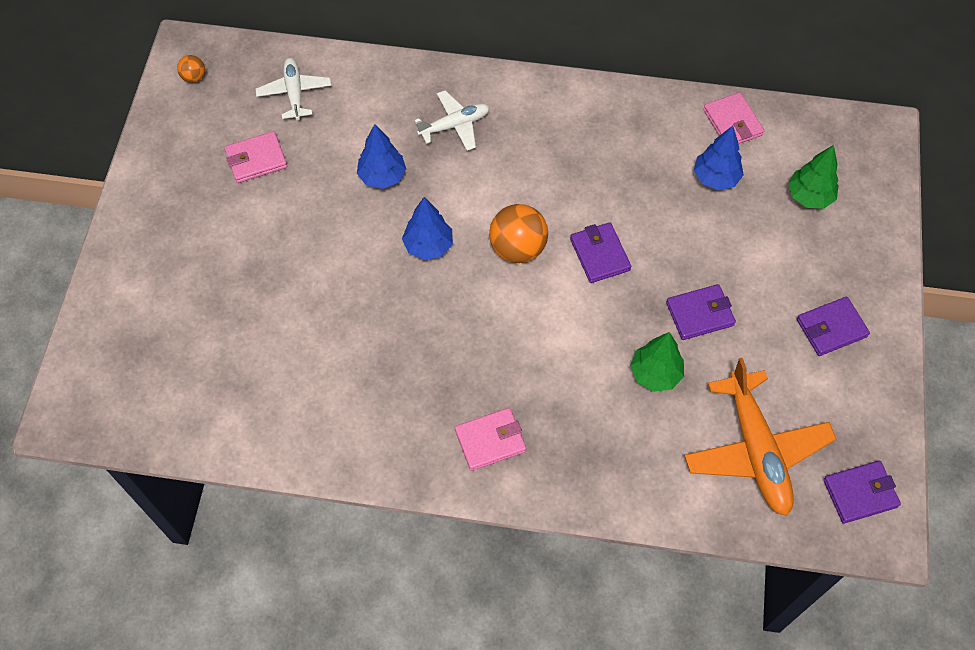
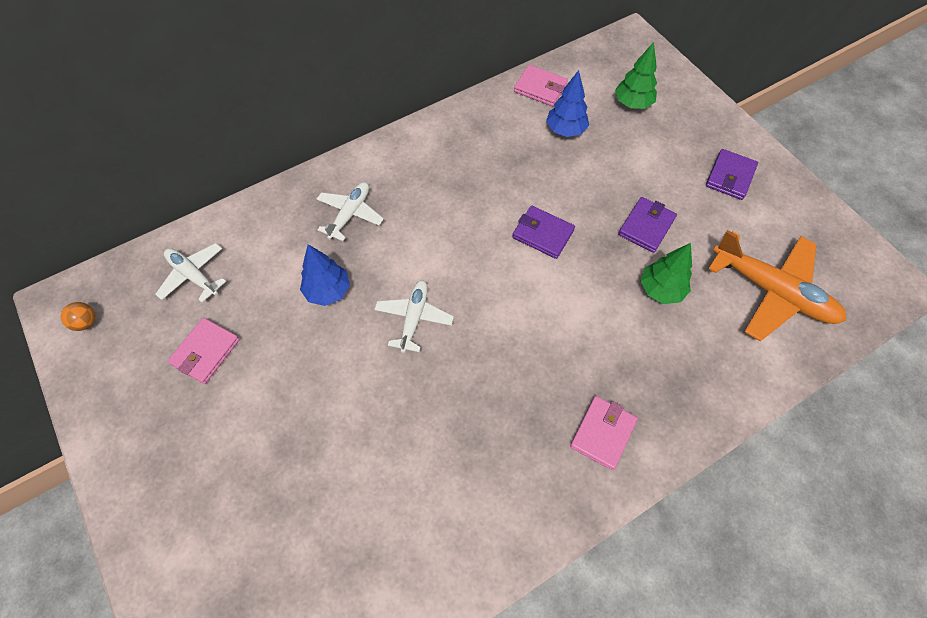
camera: 40 degrees left, 0 degrees up
blue tree [402,197,453,260] -> white plane [374,280,454,353]
orange ball [489,204,548,263] -> none
purple wallet [823,461,901,524] -> none

